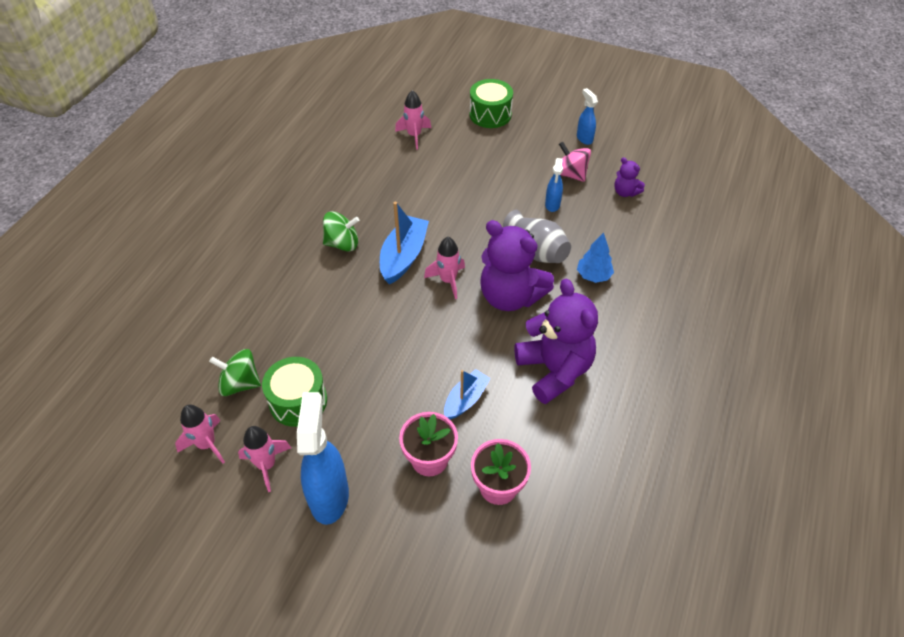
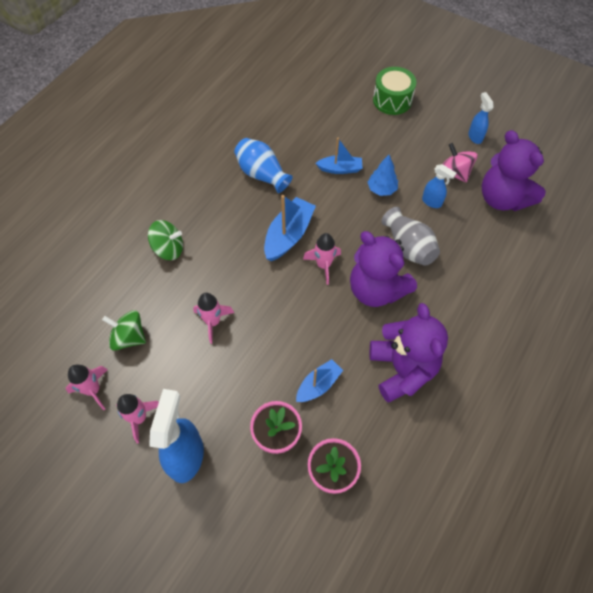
camera: 10 degrees right, 10 degrees up
green drum [262,357,327,427] -> none
green spinning top [323,211,359,251] -> green spinning top moved to [148,220,183,260]
pink rocket [395,90,431,150] -> pink rocket moved to [193,293,234,344]
blue spray bottle [545,158,563,212] -> blue spray bottle turned 75 degrees counterclockwise [422,164,456,208]
blue tree [577,233,614,283] -> blue tree moved to [368,155,398,196]
purple teddy bear [614,157,645,197] -> purple teddy bear [482,130,546,211], size x2.16
none -> blue vase [234,138,293,193]
none -> blue boat [316,138,363,174]

